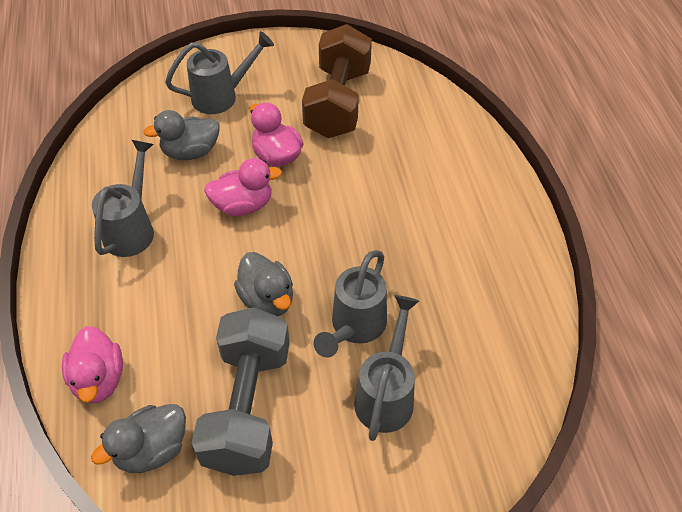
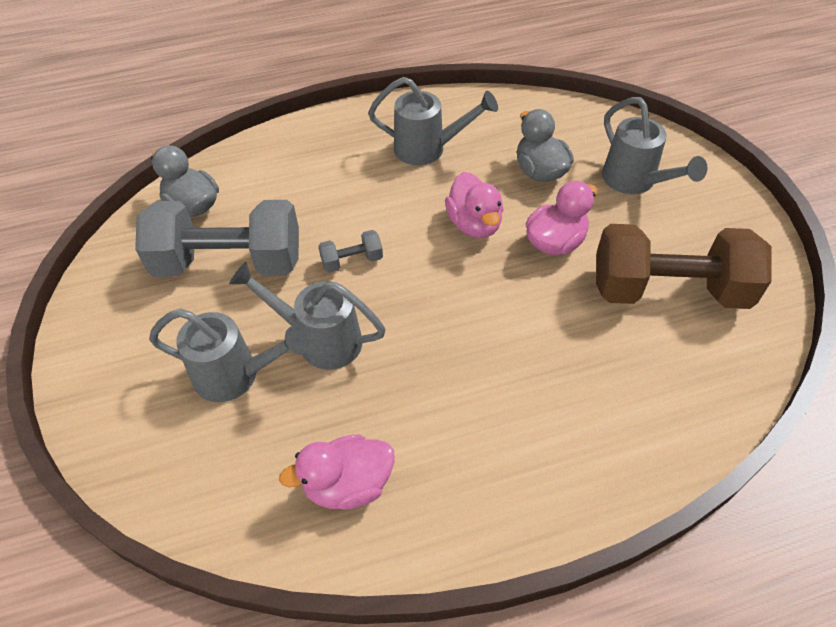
camera: 85 degrees right, 0 degrees up
pink duck [62,326,123,403] -> pink duck moved to [279,434,395,510]
grey duck [234,252,293,316] -> grey dumbbell [318,230,383,273]

